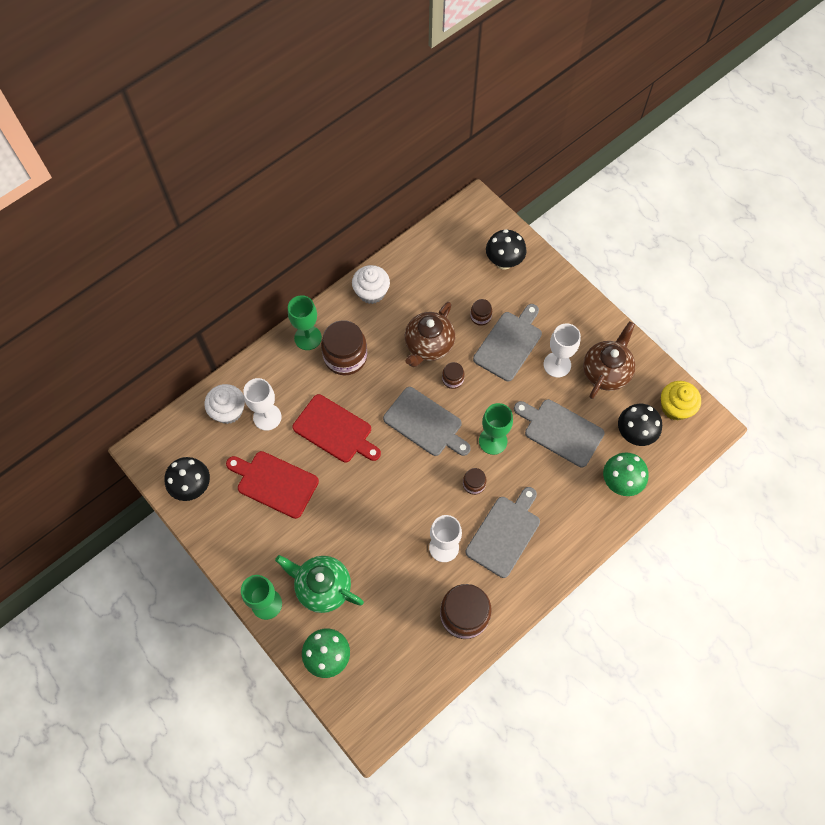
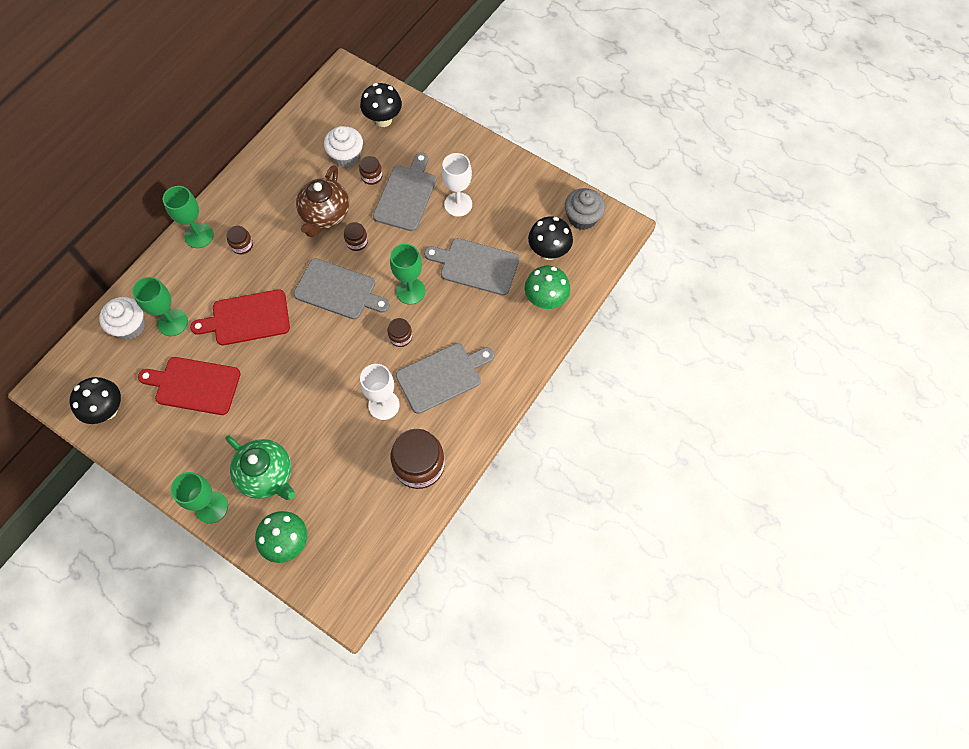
camera: 15 degrees left, 0 degrees up
white goblet [243,378,282,431] -> green goblet [132,277,188,336]
green teapot [275,555,364,613] -> green teapot turned 150 degrees counterclockwise [225,435,295,500]
red cutting board [293,394,381,462] -> red cutting board turned 150 degrees clockwise [190,289,290,346]
brown jar [321,320,367,375] -> brown jar [227,226,253,254], size x0.49
white cupcake [352,265,390,304] -> white cupcake moved to [324,126,363,167]
grey cutting board [465,487,540,578] -> grey cutting board turned 45 degrees clockwise [396,343,494,414]
brown teapot [583,321,636,399] -> none
yellow cupcake [661,381,701,421] -> grey cupcake [565,188,605,230]

